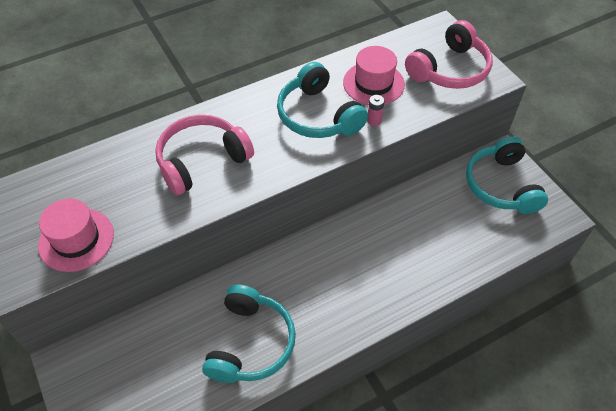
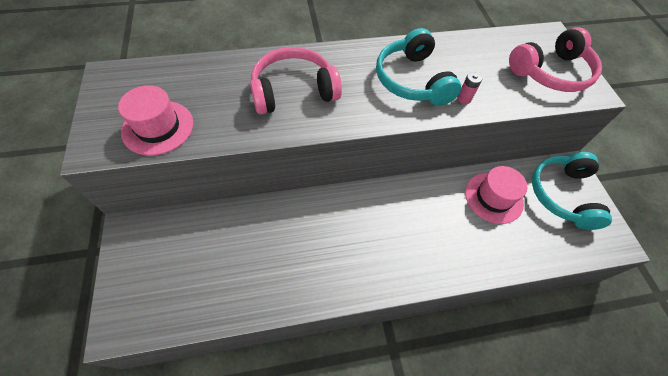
camera: 15 degrees right, 5 degrees up
turquoise headphones [202,285,296,383] -> none
pink hat [343,46,405,105] -> pink hat moved to [465,166,527,224]

